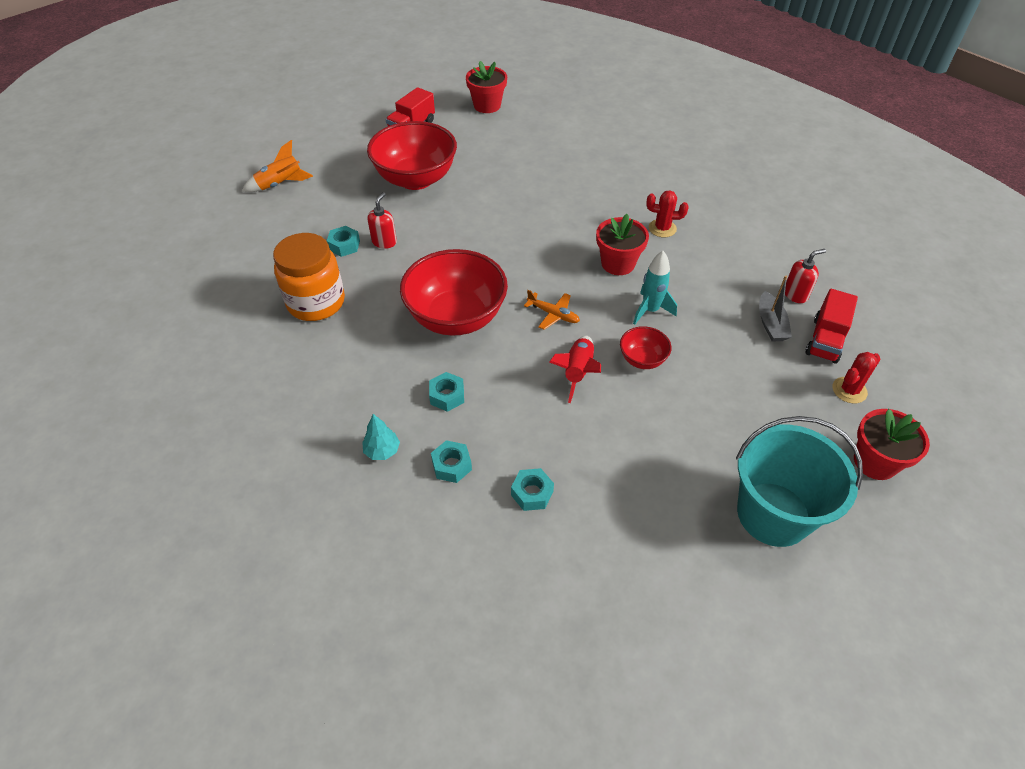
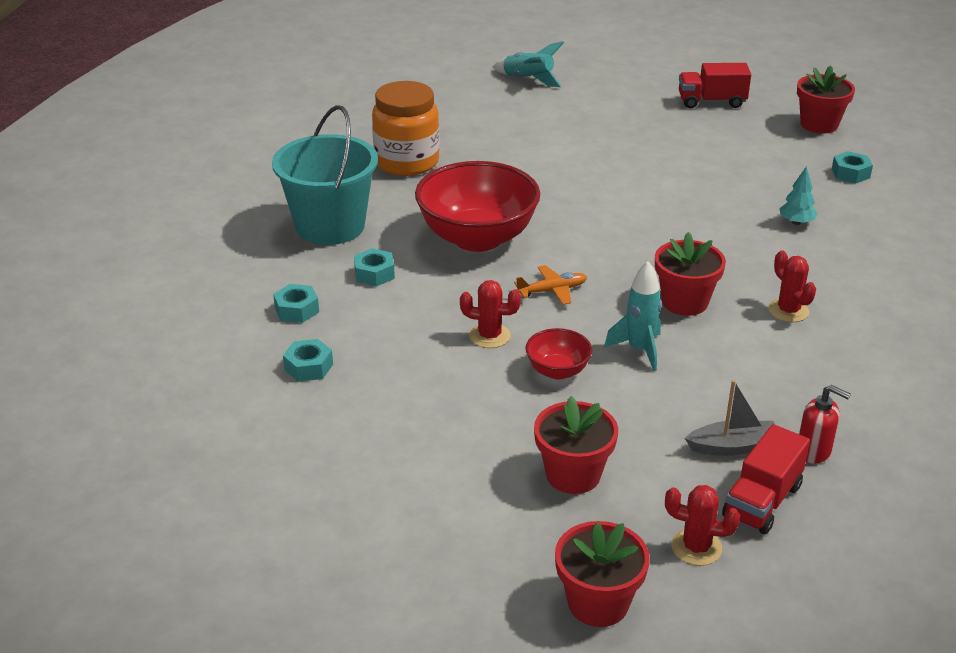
camera: 55 degrees right, 15 degrees down
orange rocket [242,140,313,192] -> turquoise rocket [493,41,564,87]
turquoise nut [327,226,360,257] -> turquoise nut moved to [832,151,873,183]
turquoise tree [362,414,400,460] -> turquoise tree moved to [779,166,818,225]
red bowl [367,121,457,190] -> none
red soap dispenser [367,192,397,249] -> none
orange plane [524,290,580,330] -> orange plane turned 105 degrees counterclockwise [514,265,587,305]
red rocket [549,336,601,403] -> red cactus [460,280,521,348]
turquoise bucket [736,416,863,547] -> turquoise bucket moved to [272,105,378,245]
grey boat [759,276,792,342] -> grey boat turned 150 degrees counterclockwise [685,380,775,456]
red truck [805,289,858,364] -> red truck turned 45 degrees counterclockwise [722,424,810,534]
none -> red flower pot [534,396,618,494]

